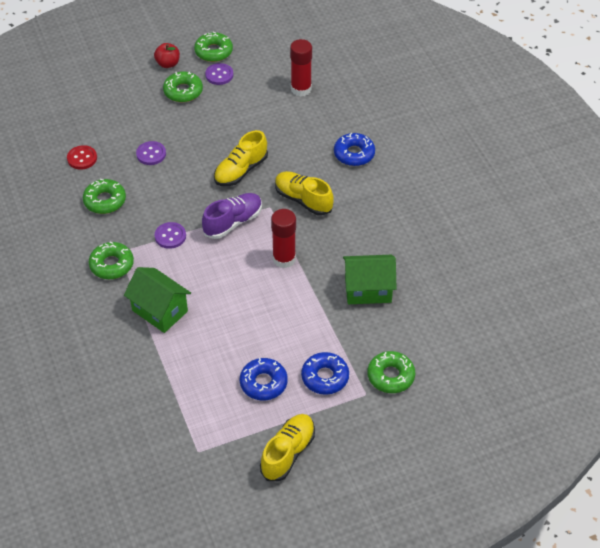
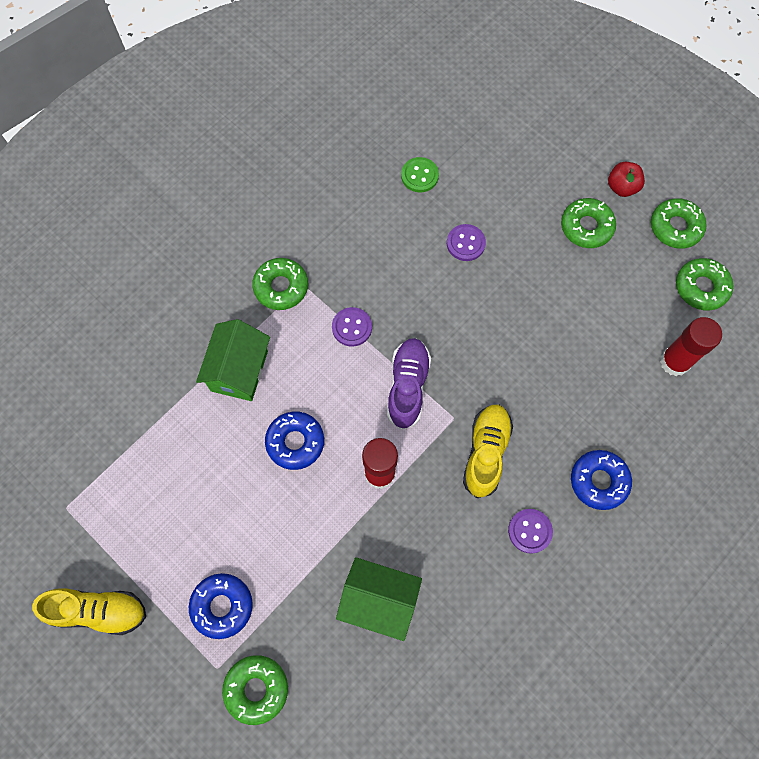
camera: 65 degrees right, 20 degrees up
red button [67,145,97,170] -> green button [401,157,439,192]
green donut [83,179,126,214] -> green donut moved to [676,258,733,310]
purple shoe [202,193,262,239] -> purple shoe turned 105 degrees counterclockwise [387,338,431,430]
purple button [205,63,233,85] -> purple button moved to [508,509,553,554]
yellow shoe [214,130,268,186] -> none
blue donut [240,358,288,400] -> blue donut moved to [265,411,324,470]
green house [343,255,397,304] -> green house turned 45 degrees counterclockwise [336,557,422,641]

